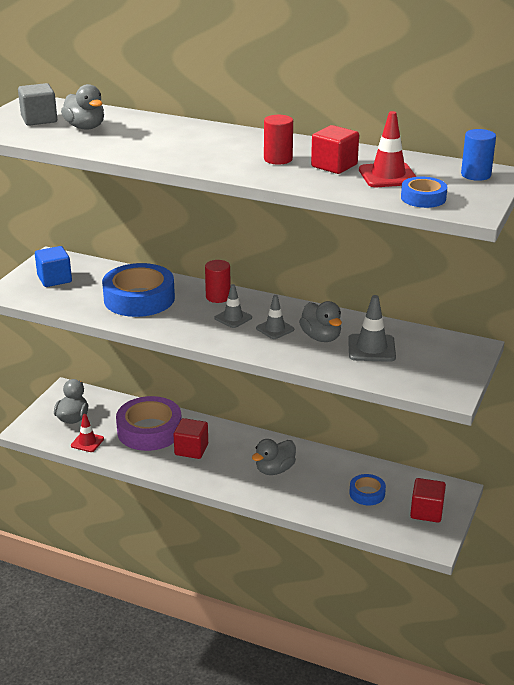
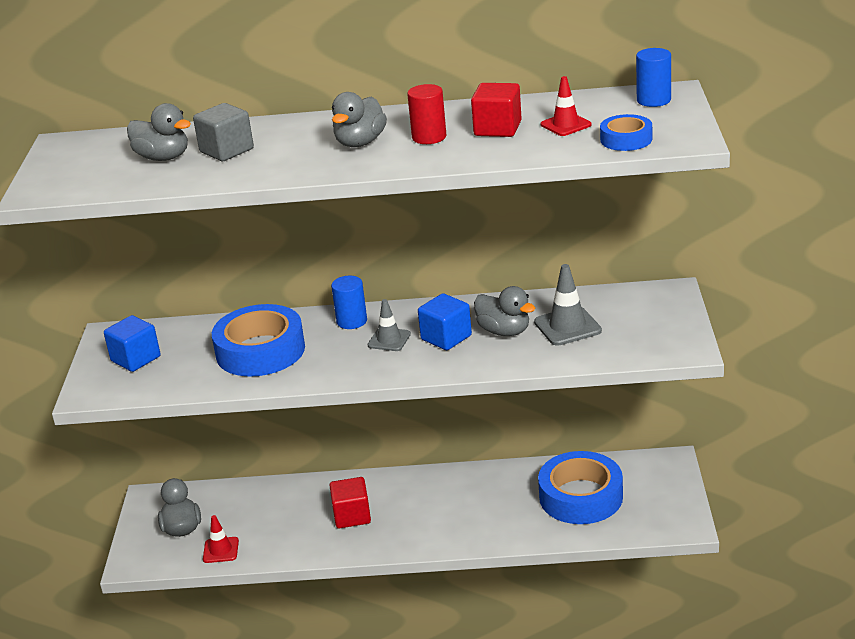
camera: 20 degrees left, 0 degrees up
grey cube [18,83,57,126] -> grey cube moved to [193,103,254,161]
purple tape [116,396,182,451] -> none
red cylinder [205,260,231,303] -> blue cylinder [331,276,367,329]
grey duck [252,439,296,475] -> grey duck moved to [332,92,387,147]
grey traffic cone [256,295,294,339] -> blue cube [418,293,472,350]
blue tape [349,474,386,505] -> blue tape [538,451,623,524], size x1.97
red traffic cone [359,111,417,187] -> red traffic cone [540,76,591,136], size x0.66
red cube [410,478,446,523] -> none

